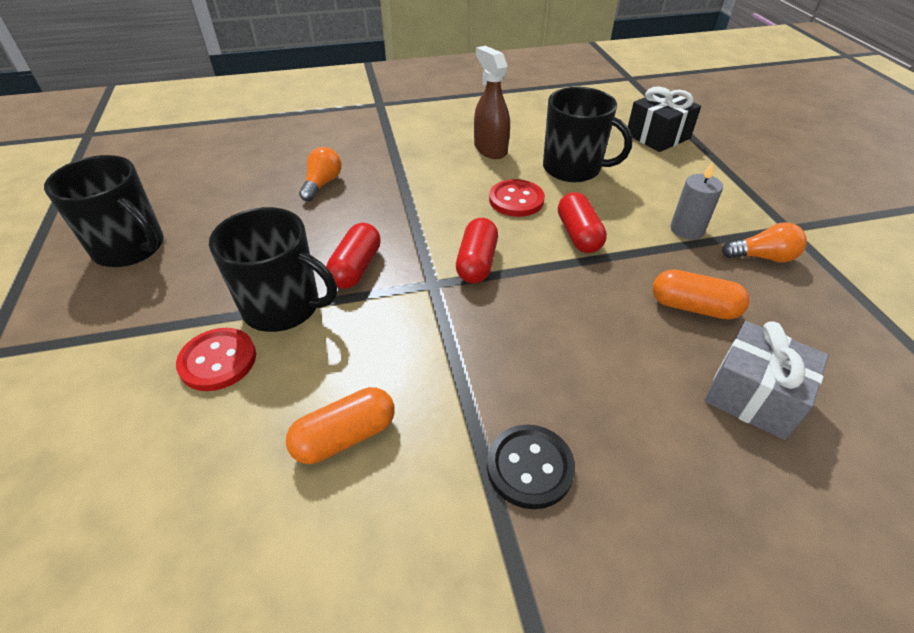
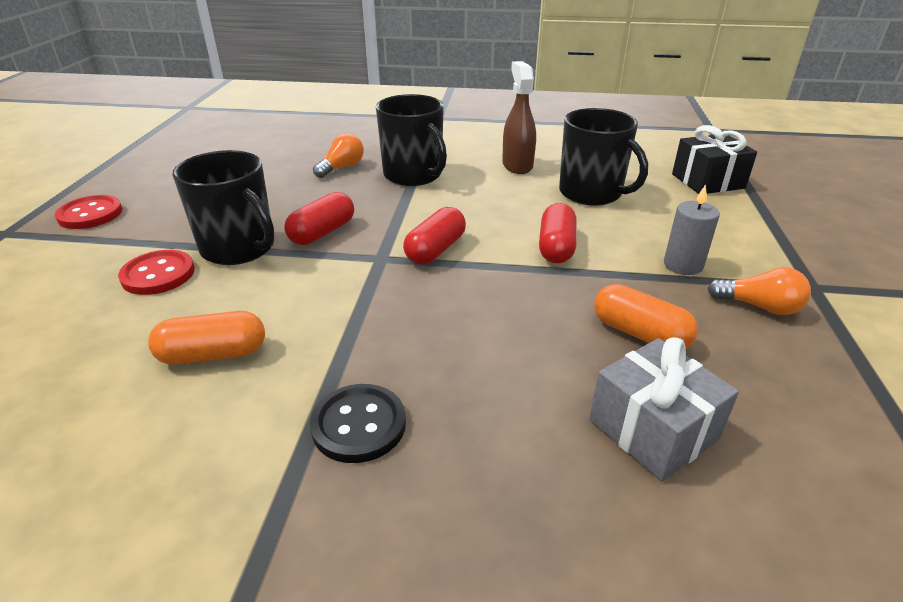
camera: 20 degrees right, 10 degrees down
black mug [44,155,164,267] -> black mug moved to [376,94,447,186]
red button [489,179,545,217] -> red button moved to [55,195,123,229]

